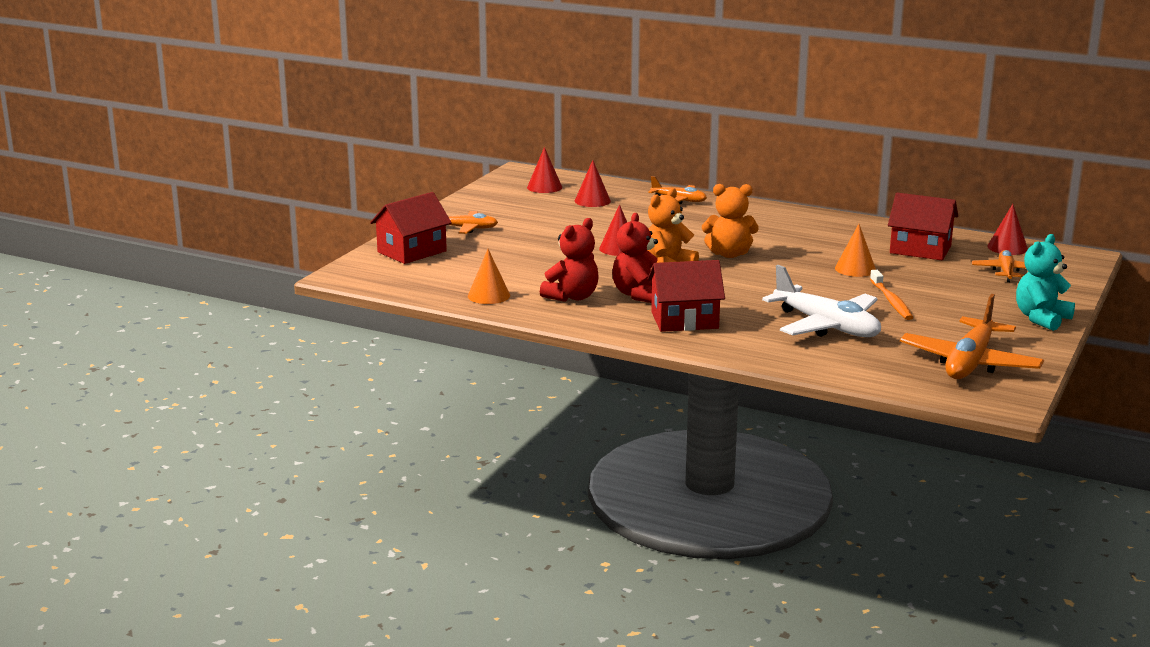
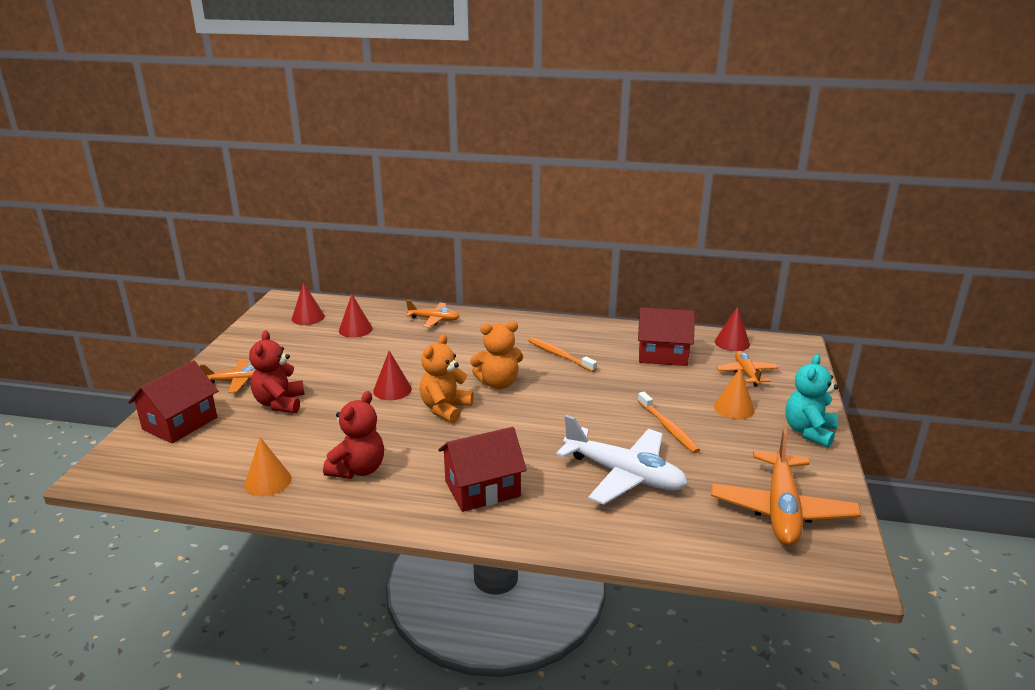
camera: 15 degrees left, 5 degrees up
red teddy bear [612,213,658,303] -> red teddy bear moved to [249,331,305,413]
orange cone [835,224,876,277] -> orange cone moved to [714,367,755,419]
none -> orange toothbrush [528,337,597,372]

